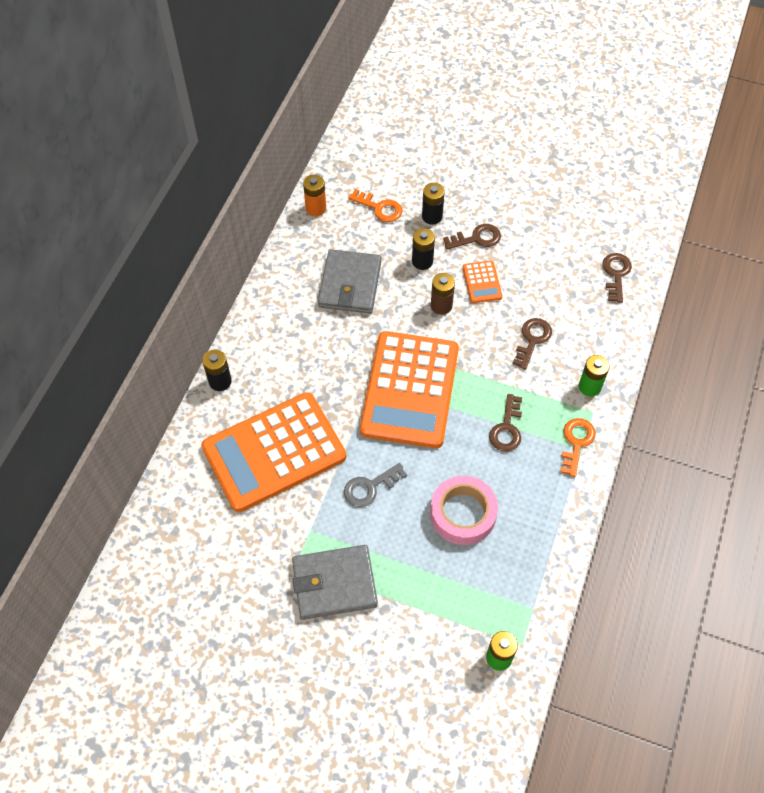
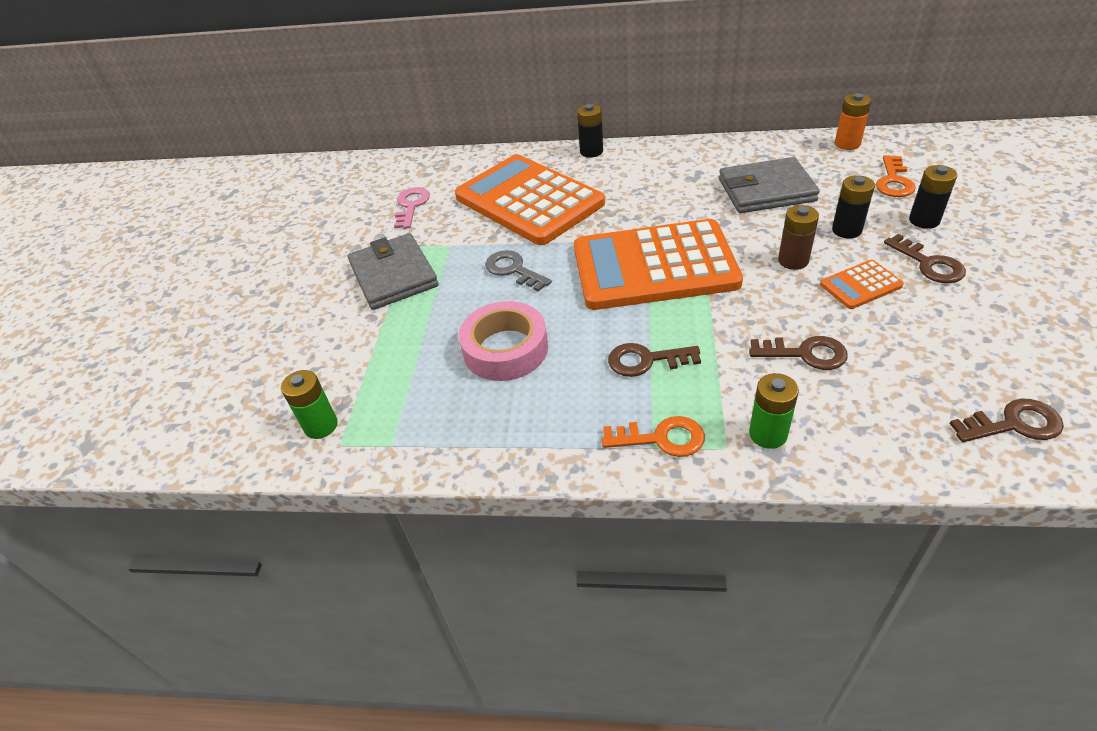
camera: 80 degrees right, 15 degrees down
none -> pink key [394,187,430,228]

